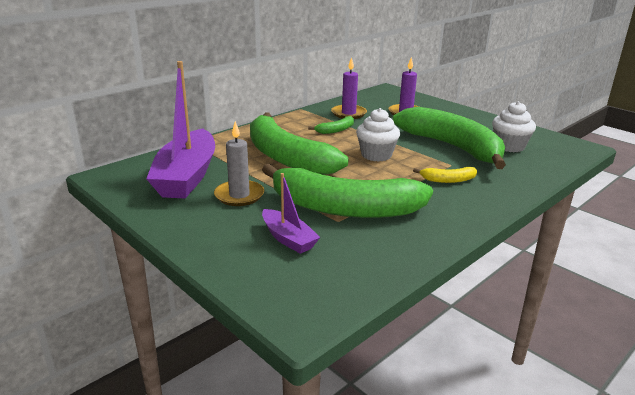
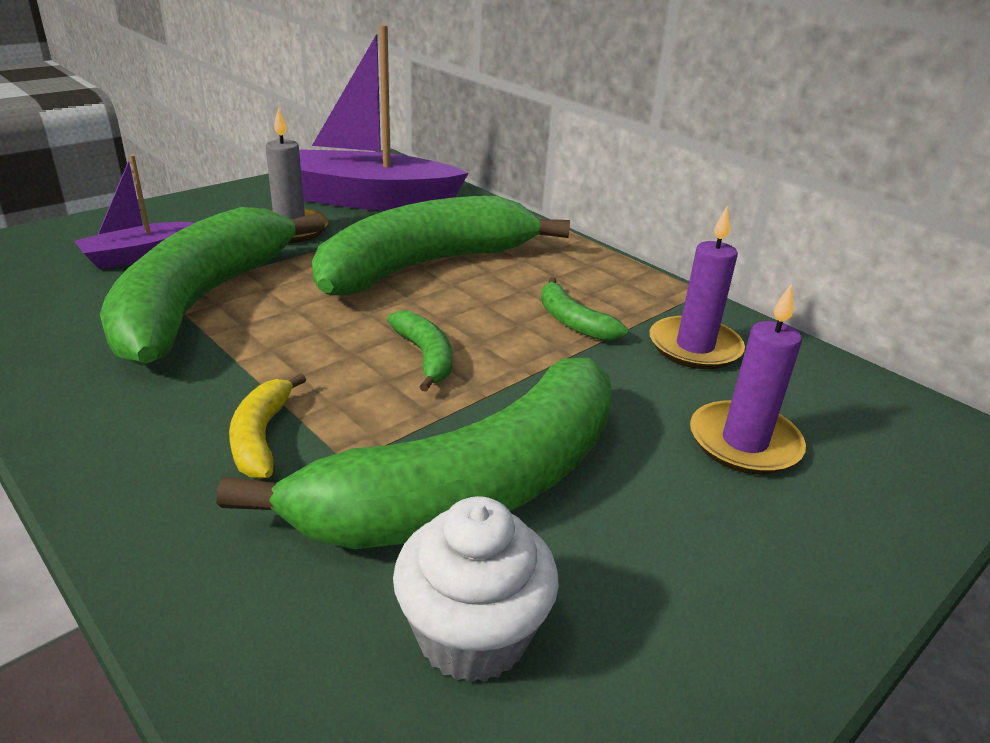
camera: 90 degrees right, 5 degrees up
white cupcake [356,108,400,162] -> green banana [387,311,452,392]

